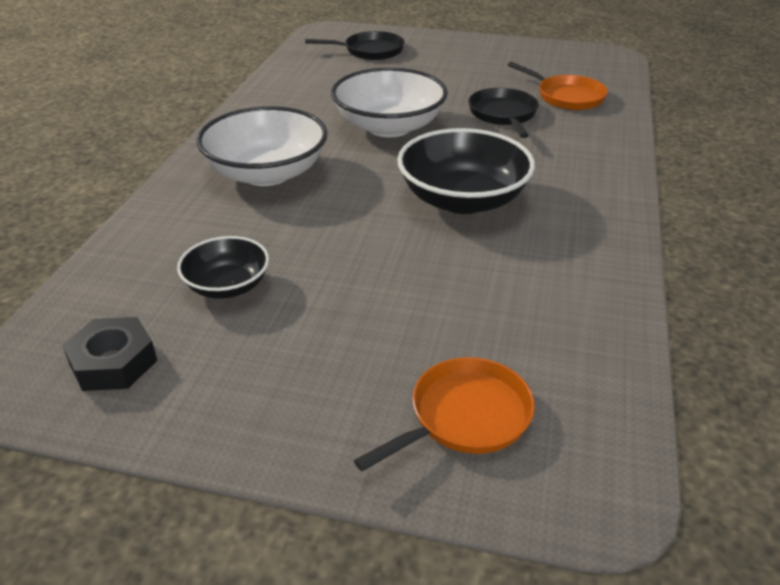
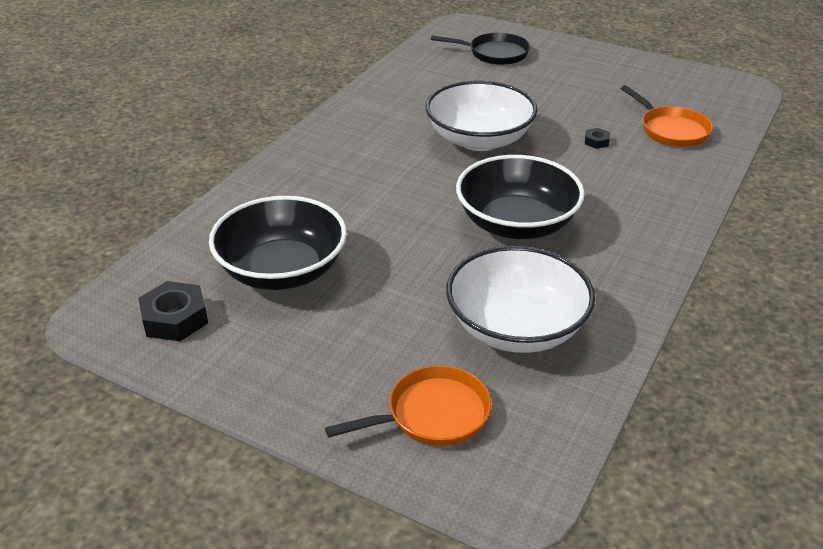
camera: 15 degrees right, 0 degrees up
black bowl [177,236,269,299] -> black bowl [209,196,347,290], size x1.75
white bowl [197,106,327,186] -> white bowl moved to [446,246,595,353]
black pan [468,88,539,138] -> black nut [585,128,610,149]

